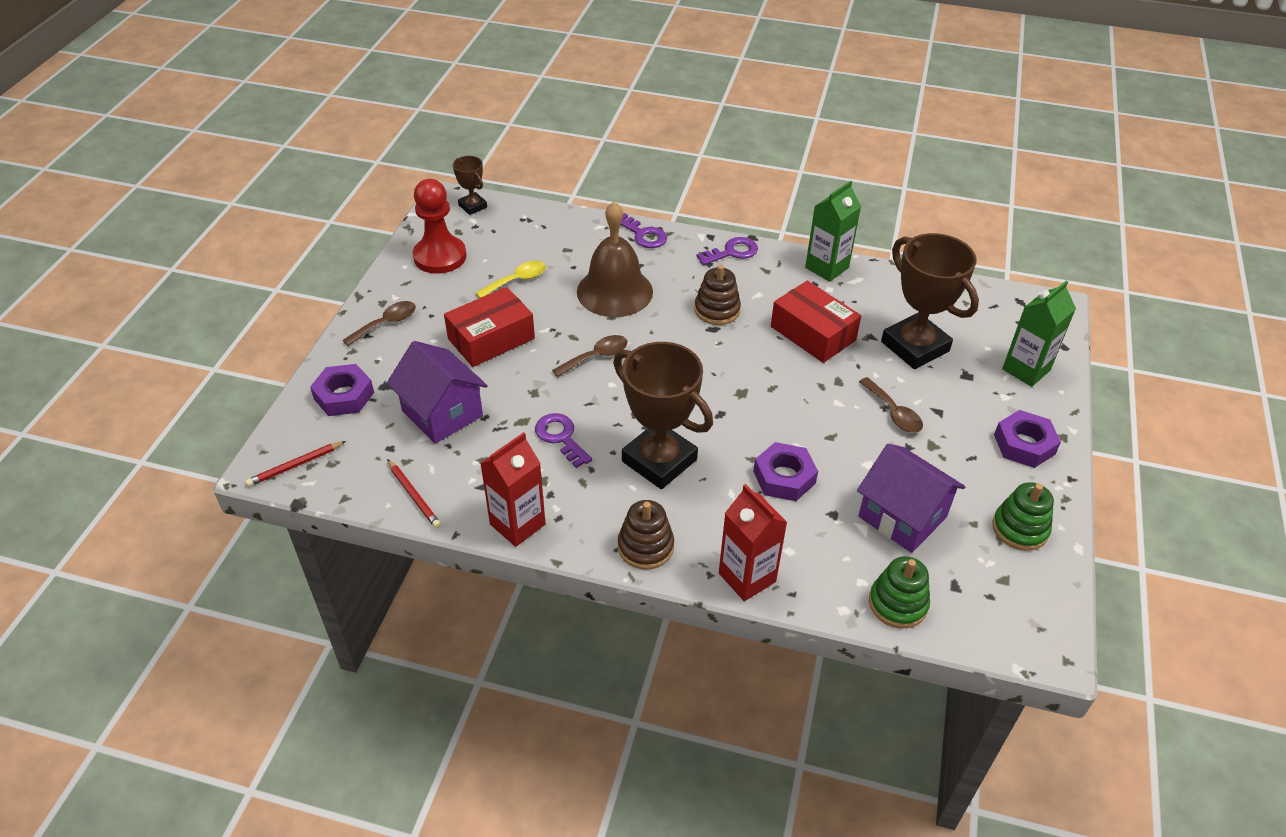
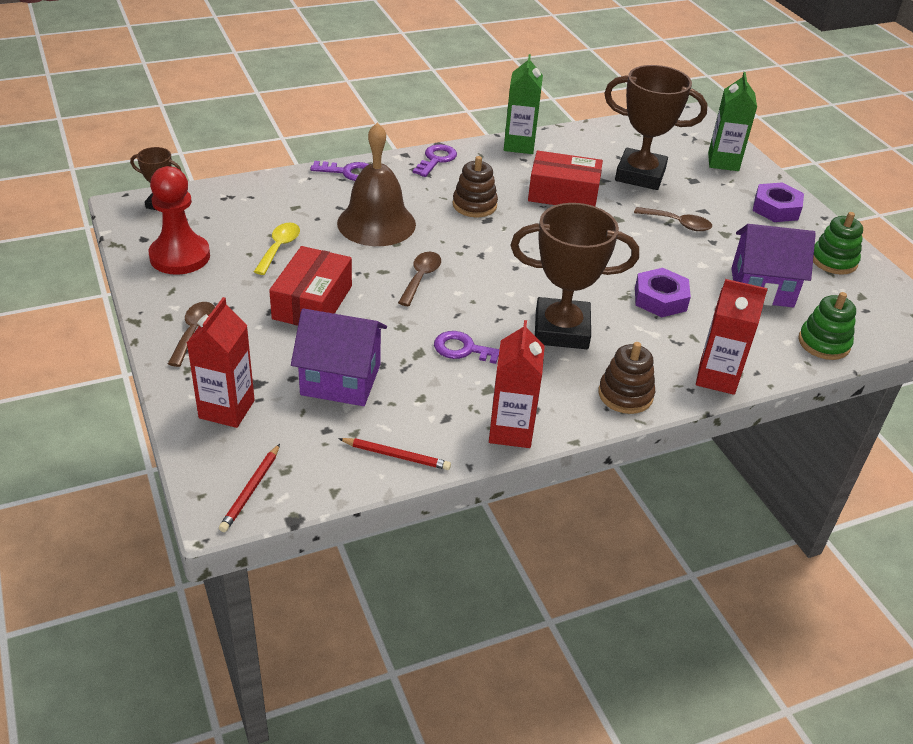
camera: 40 degrees left, 5 degrees down
purple nut [310,364,374,416] -> red carton [187,297,255,428]

